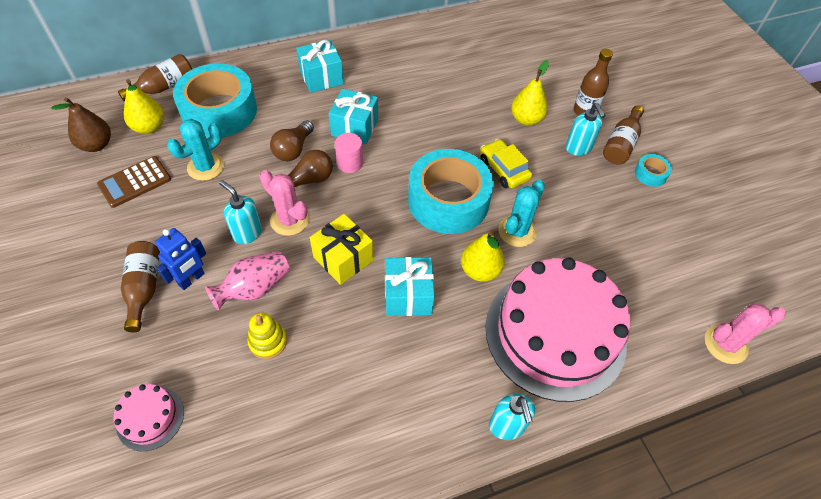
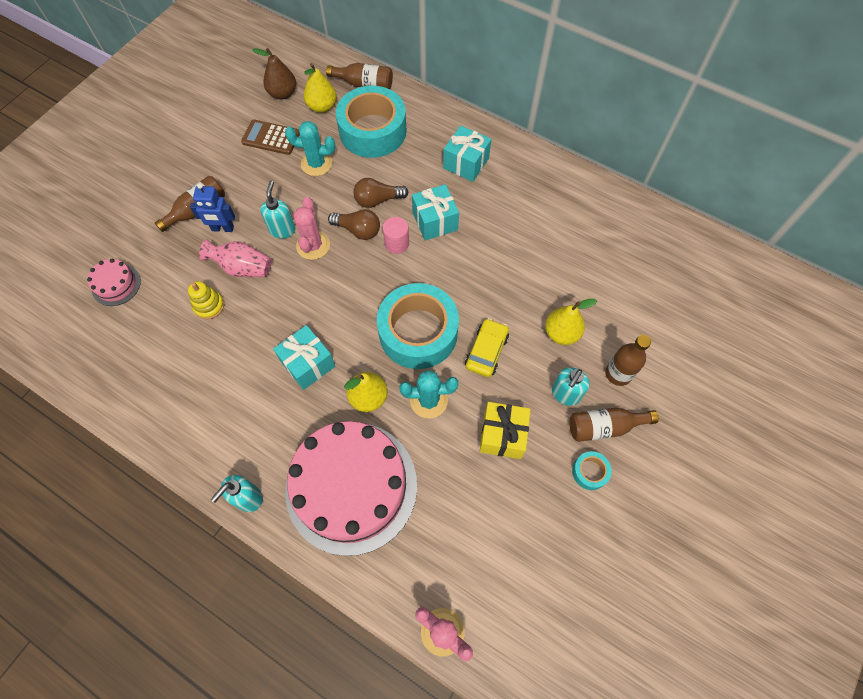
camera: 55 degrees right, 10 degrees up
yellow gift [310,214,374,285] -> yellow gift moved to [479,402,531,459]

